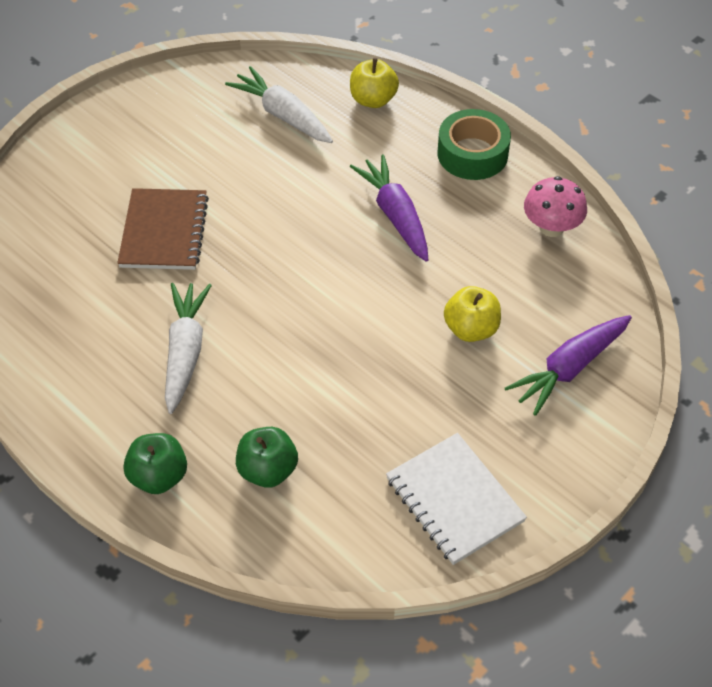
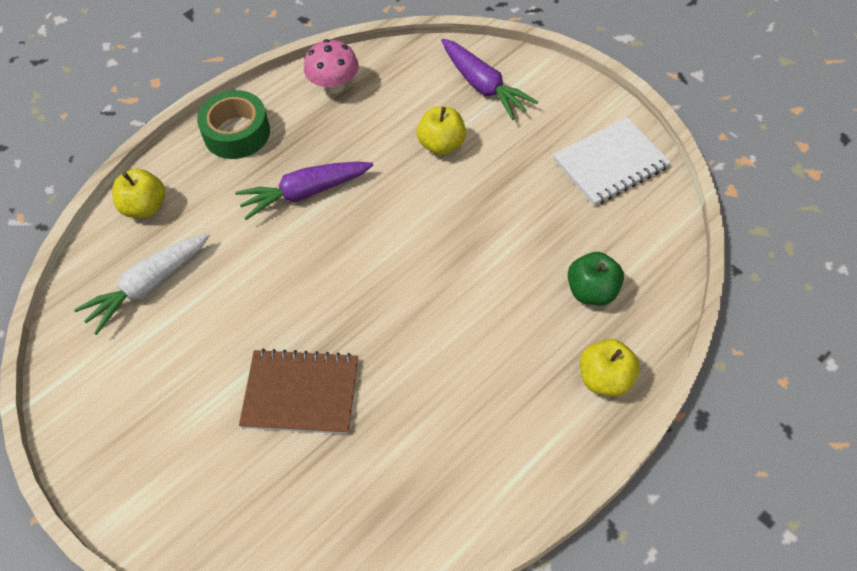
camera: 85 degrees left, 5 degrees up
green apple [123,433,187,494] -> yellow apple [580,339,640,397]
white carrot [165,283,212,414] -> none

